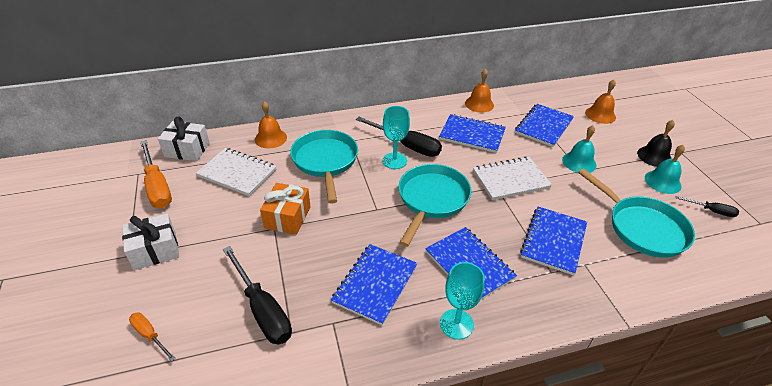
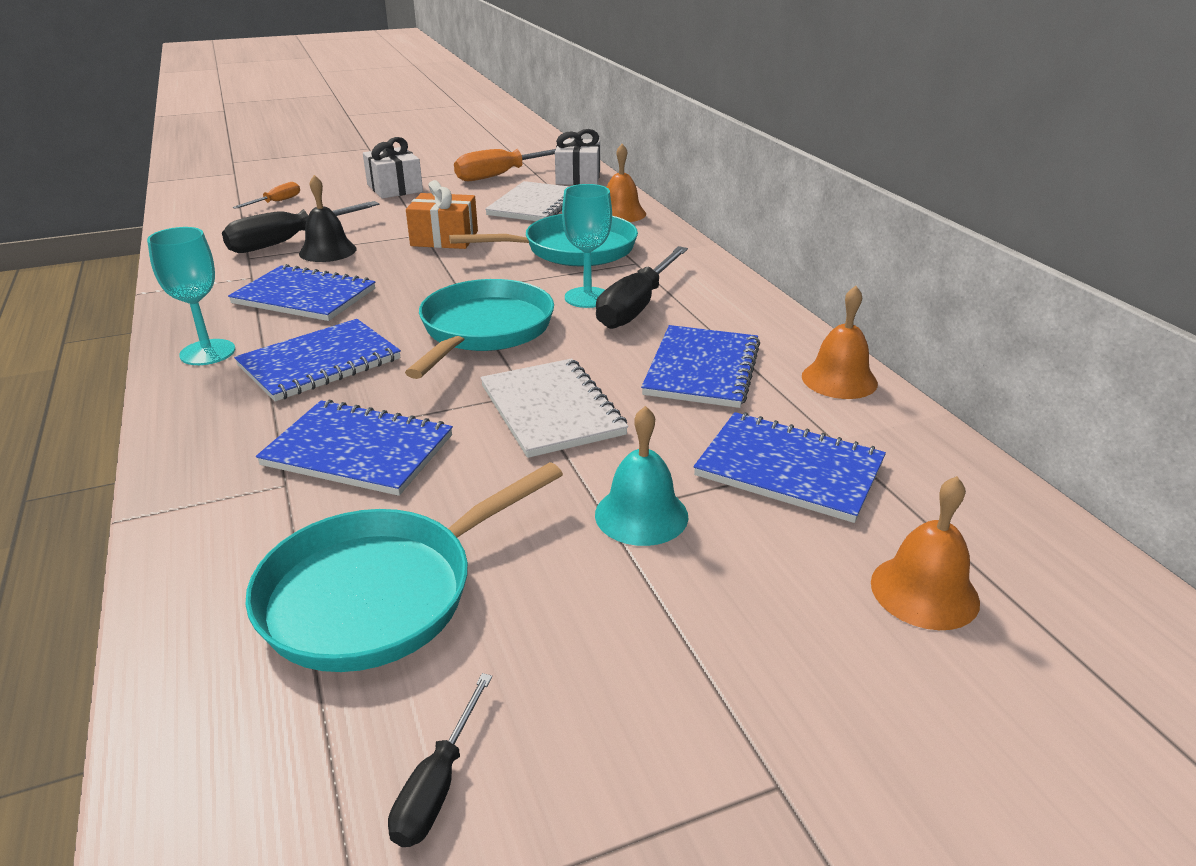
camera: 85 degrees right, 10 degrees down
turquoise pan [398,164,472,247] -> turquoise pan turned 90 degrees counterclockwise [405,279,554,379]
black bell [637,120,675,167] -> black bell moved to [299,175,357,262]
turquoise bell [645,145,685,194] -> none

